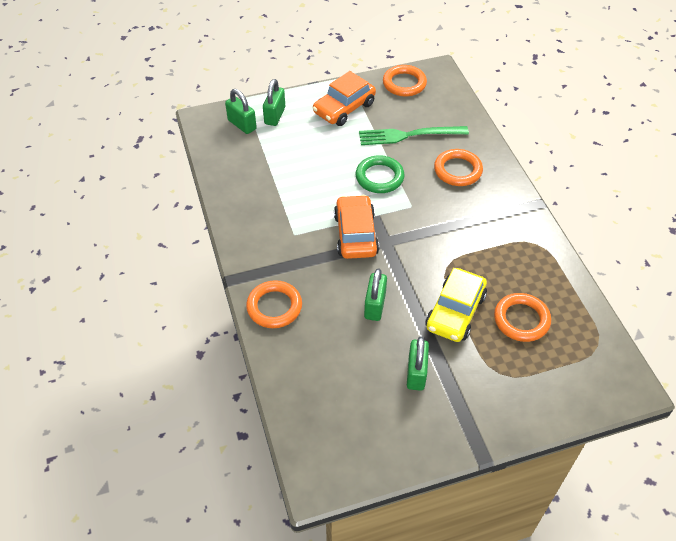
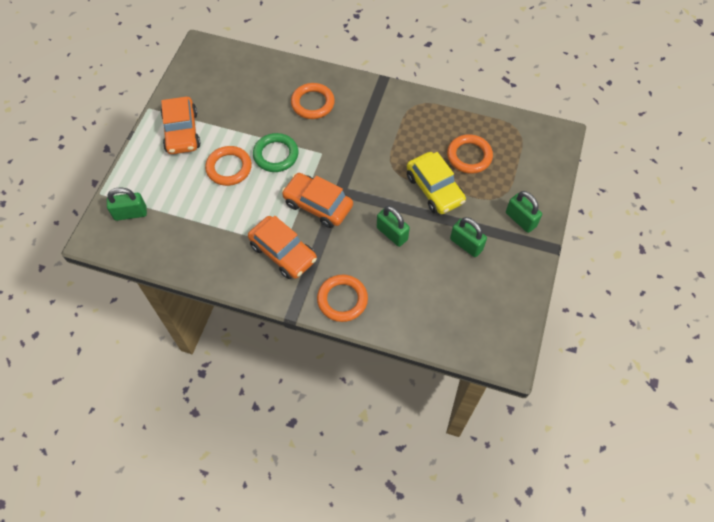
camera: 55 degrees left, 10 degrees up
green padlock [263,79,285,126] -> green padlock moved to [506,191,542,233]
green fork [359,126,469,145] -> none
orange ring [383,65,427,97] -> orange ring moved to [205,146,252,186]
none -> orange car [248,216,317,279]

